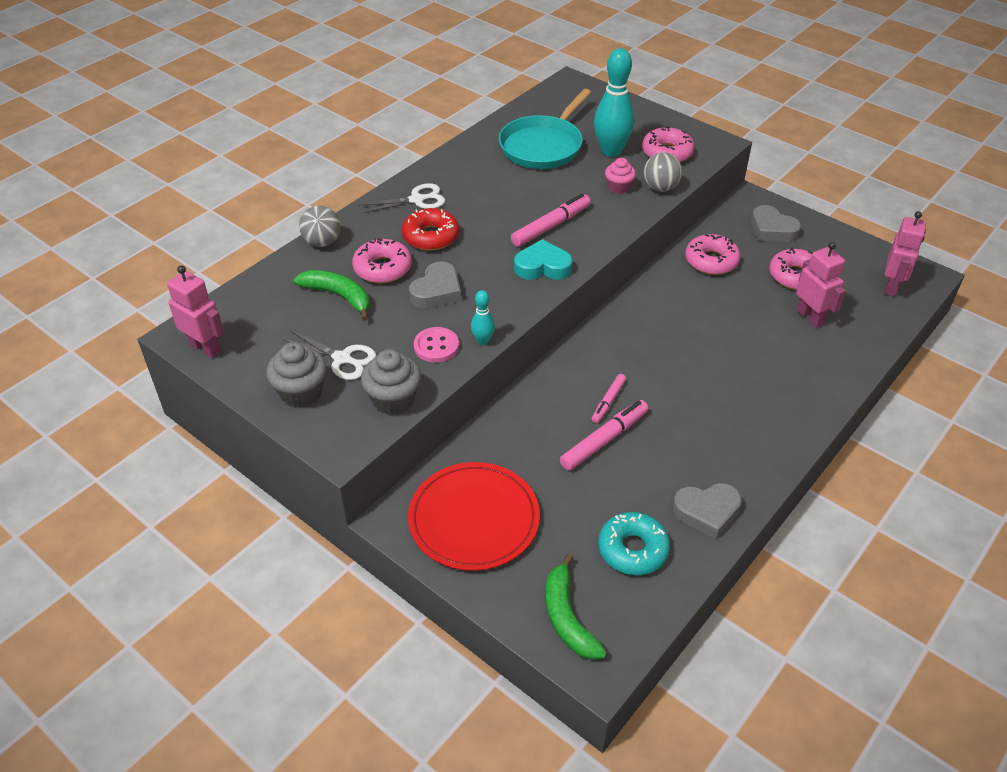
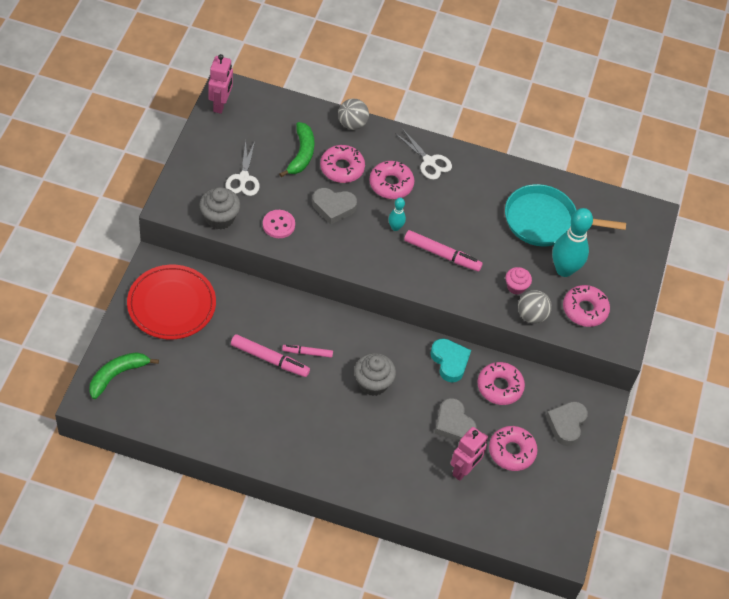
camera: 60 degrees right, 10 degrees up
grey cupcake [266,342,327,408] -> grey cupcake moved to [354,353,396,396]
red donut [402,208,459,251] -> pink donut [369,161,414,199]
turquoise bowling pin [471,290,495,345] -> turquoise bowling pin moved to [389,198,406,231]
turquoise heart [514,239,573,280] -> turquoise heart moved to [430,338,471,382]
turquoise donut [598,512,670,575] -> none
grey heart [672,483,742,539] -> grey heart moved to [435,398,477,442]
pink robot [884,211,926,297] -> none

